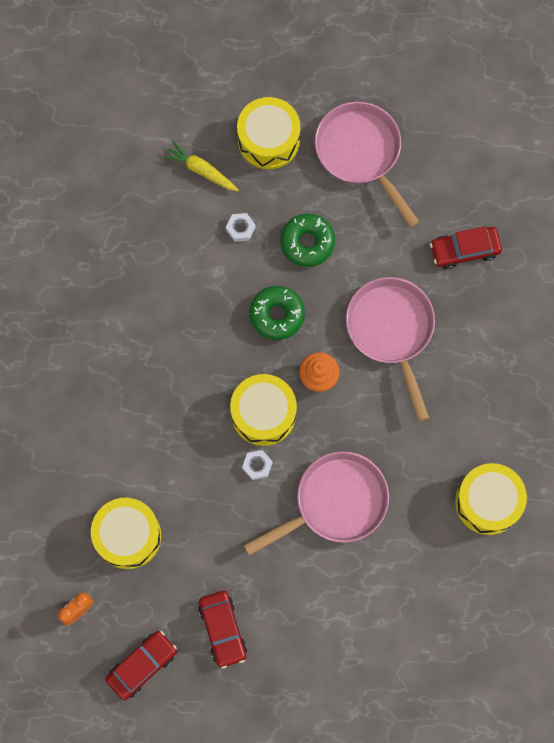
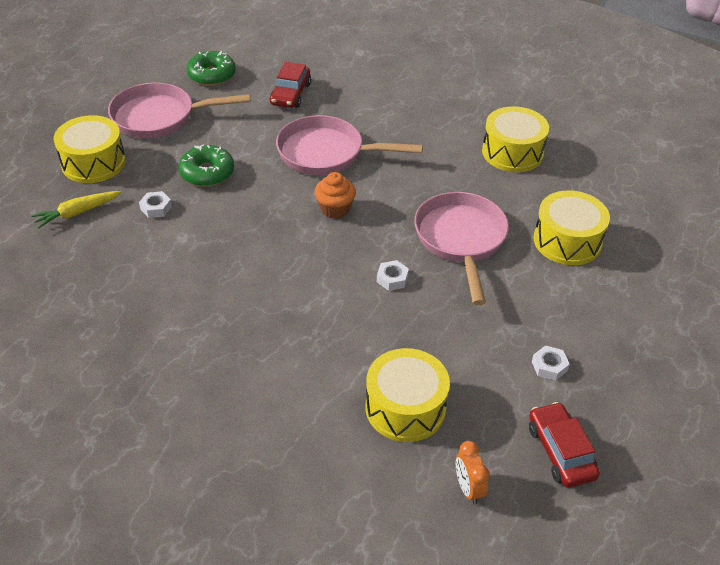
camera: 65 degrees left, 30 degrees down
red car [198,591,247,669] -> white nut [532,345,569,381]
yellow drum [230,374,297,446] -> yellow drum moved to [533,190,610,265]
green donut [249,286,305,340] -> green donut moved to [186,51,236,86]

